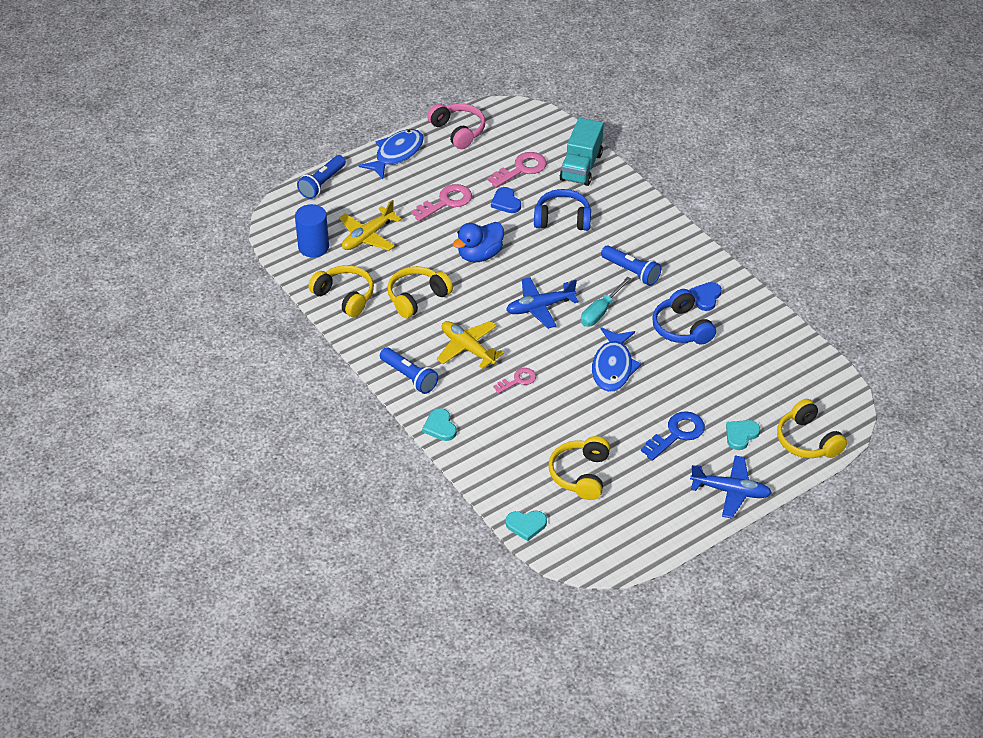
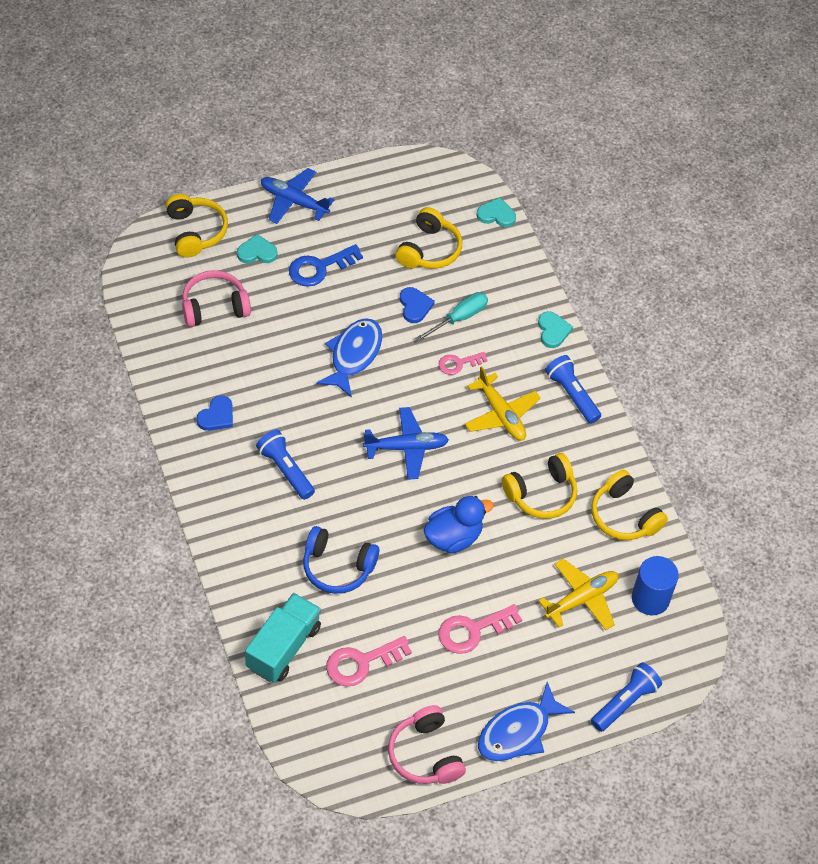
camera: 170 degrees left, 10 degrees up
blue heart [491,187,521,213] -> blue heart moved to [400,287,435,323]
turquoise screwdriver [581,276,631,327] -> turquoise screwdriver moved to [415,292,488,342]
blue headphones [652,289,716,344] -> none
turquoise heart [726,420,760,450] -> turquoise heart turned 150 degrees counterclockwise [237,234,278,263]
none -> pink headphones [182,270,251,327]

